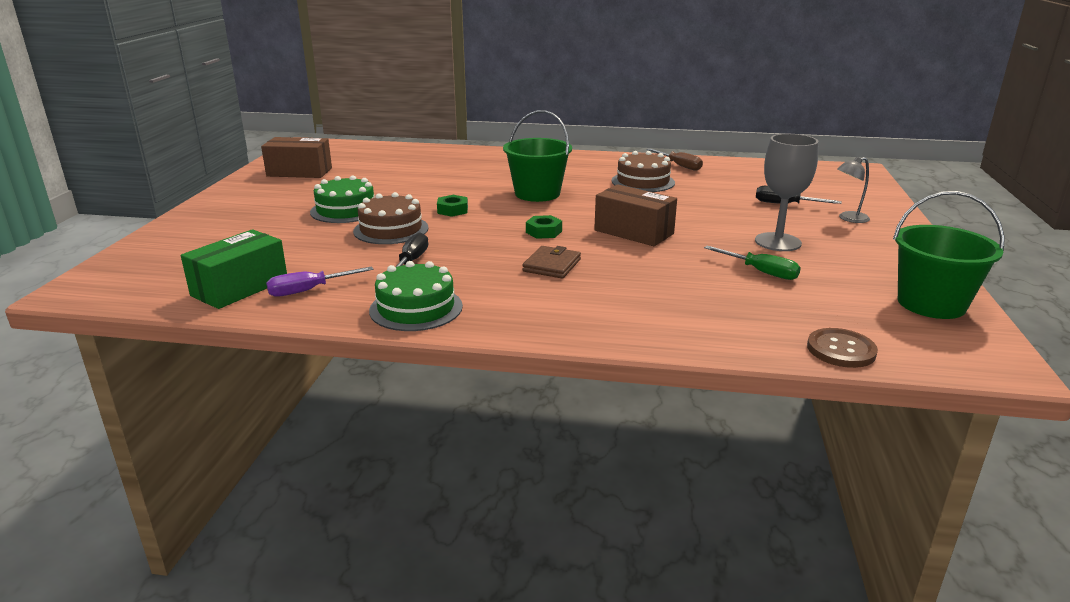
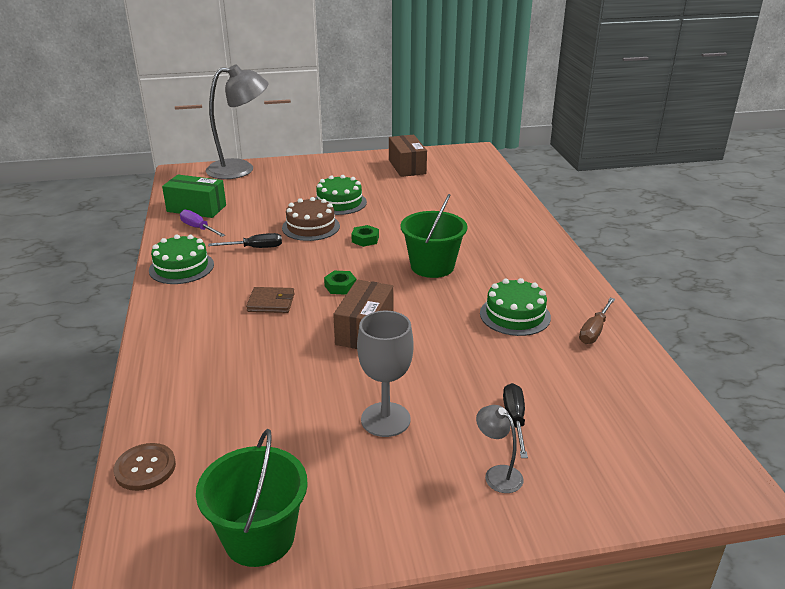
camera: 70 degrees right, 5 degrees up
brown cake [612,151,675,192] -> green cake [480,278,551,336]
green screwdriver [704,246,801,280] -> none
none -> grey lamp [206,64,268,179]

